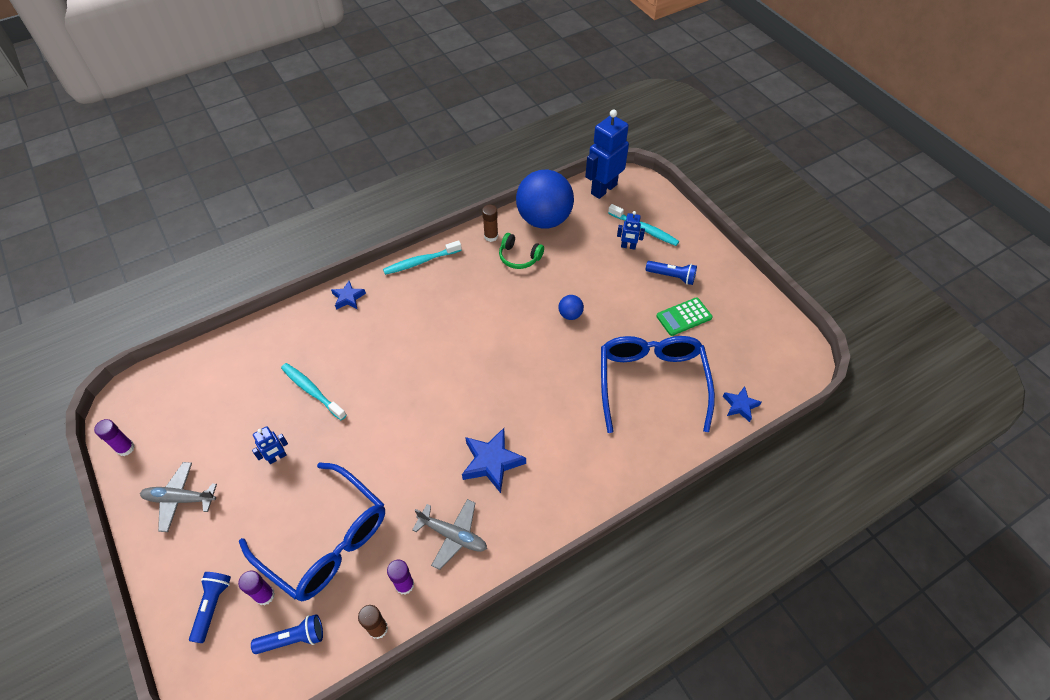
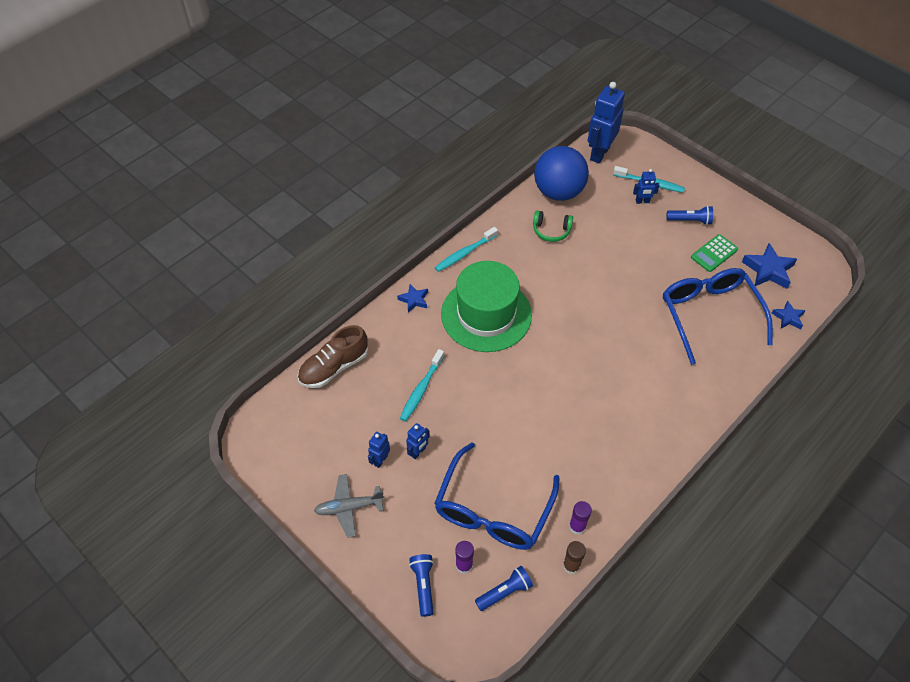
camera: 15 degrees left, 0 degrees up
purple glue stick [94,419,135,456] -> none
blue glasses [239,462,385,601] -> blue glasses turned 90 degrees clockwise [434,443,560,550]
turquoise toothbrush [281,363,347,420] -> turquoise toothbrush turned 90 degrees counterclockwise [400,349,444,422]
grey plane [412,499,487,570] -> none
blue star [462,428,526,493] -> blue star moved to [742,243,797,289]
brown glue stick [482,205,498,242] -> none
blue ball [558,295,584,320] -> none
none -> brown shoe [297,325,368,388]
none -> blue robot [368,432,390,468]
none -> green hat [441,261,532,352]

